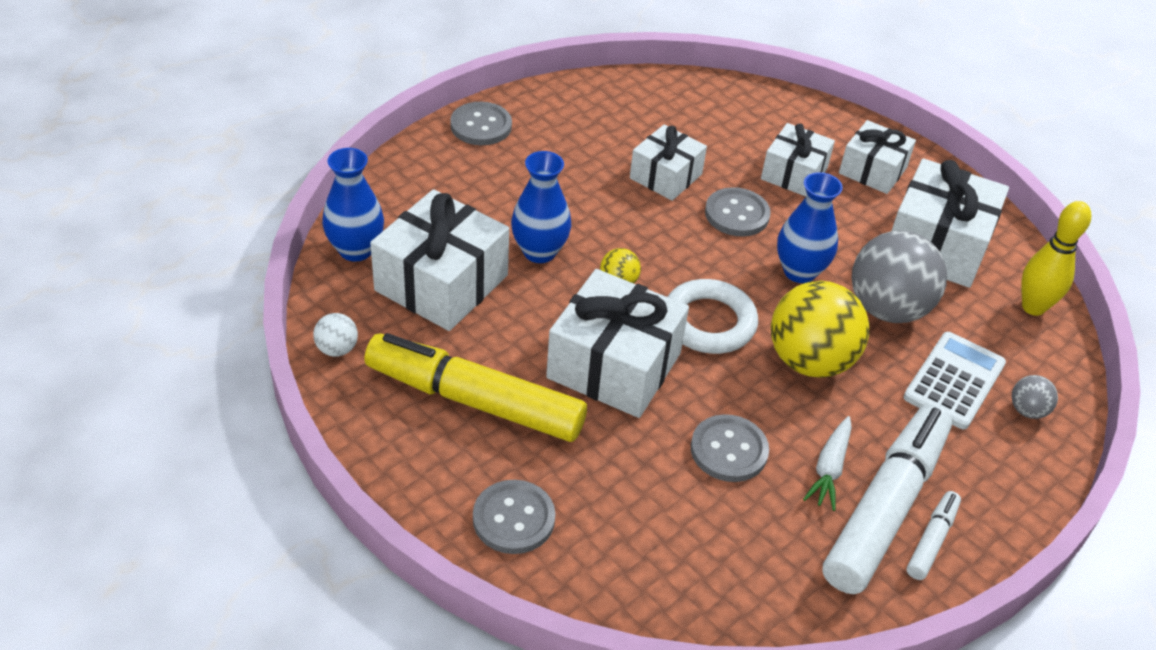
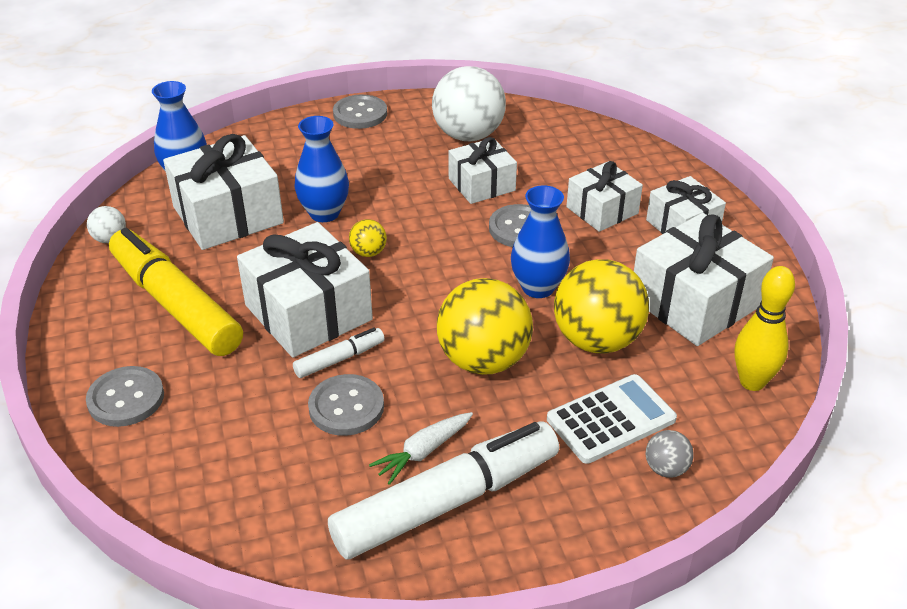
camera: 30 degrees right, 5 degrees down
white ring [668,279,758,354] -> none
grey ball [851,231,947,323] -> yellow ball [554,259,649,354]
white marker [906,491,961,580] -> white marker moved to [293,328,385,378]
none -> white ball [432,66,506,142]

